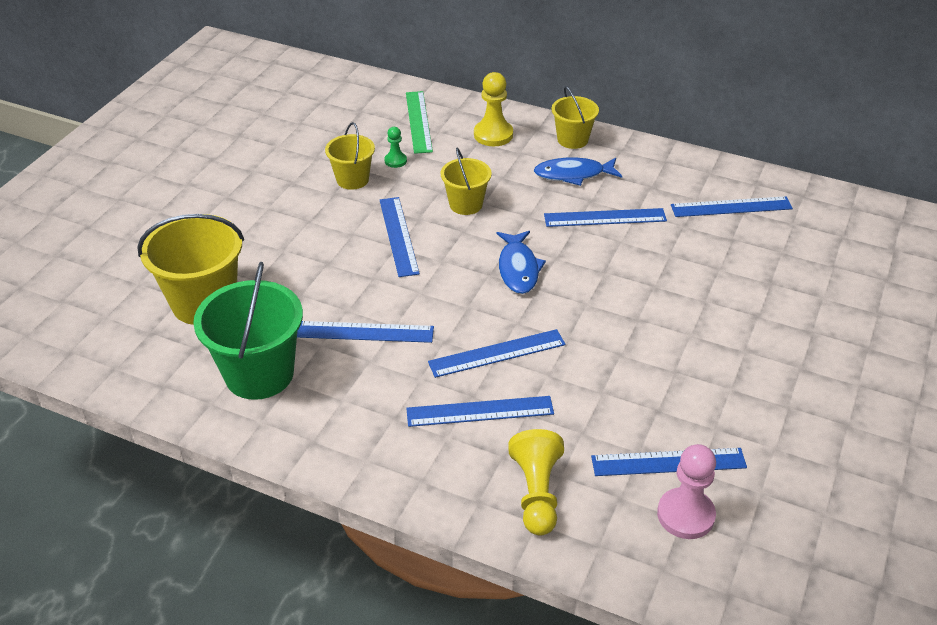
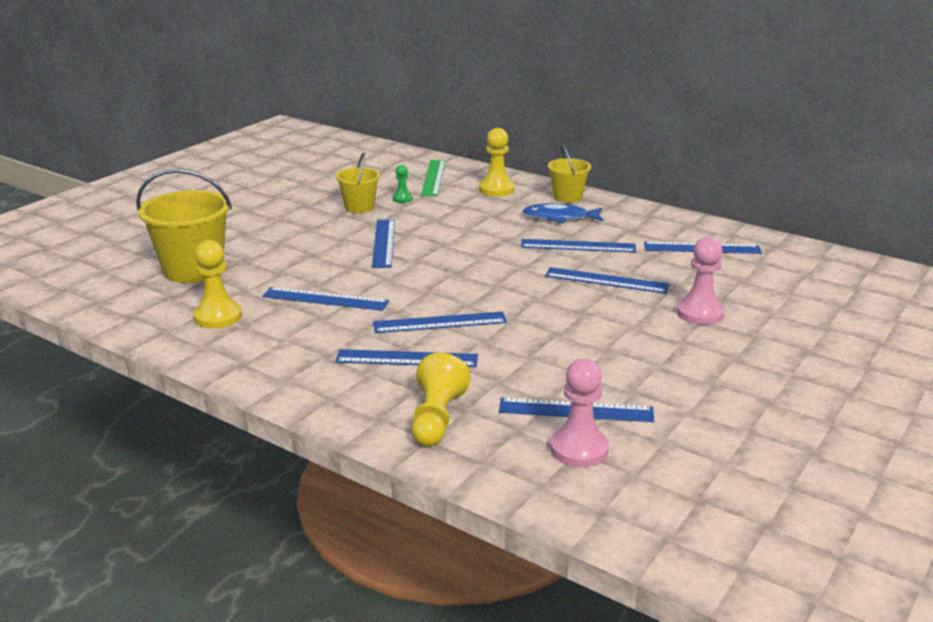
camera: 10 degrees right, 15 degrees down
green bucket [193,262,303,400] -> yellow pawn [193,240,242,329]
yellow bucket [441,148,492,215] -> none
blue fish [497,231,546,294] -> none
none -> blue ruler [545,267,670,294]
none -> pink pawn [676,237,725,325]

